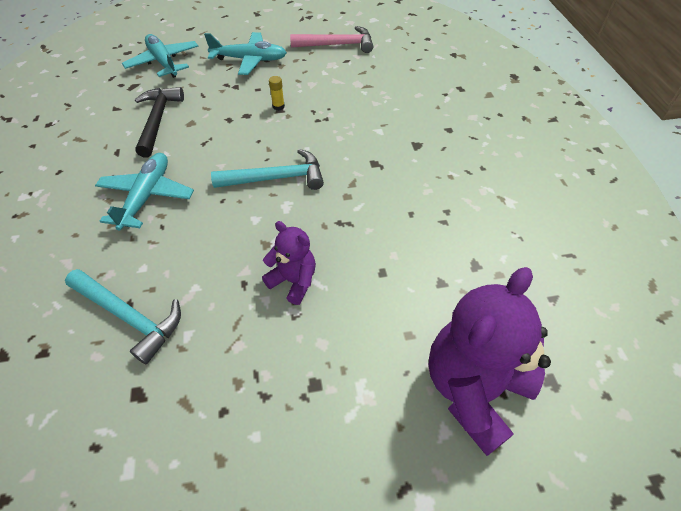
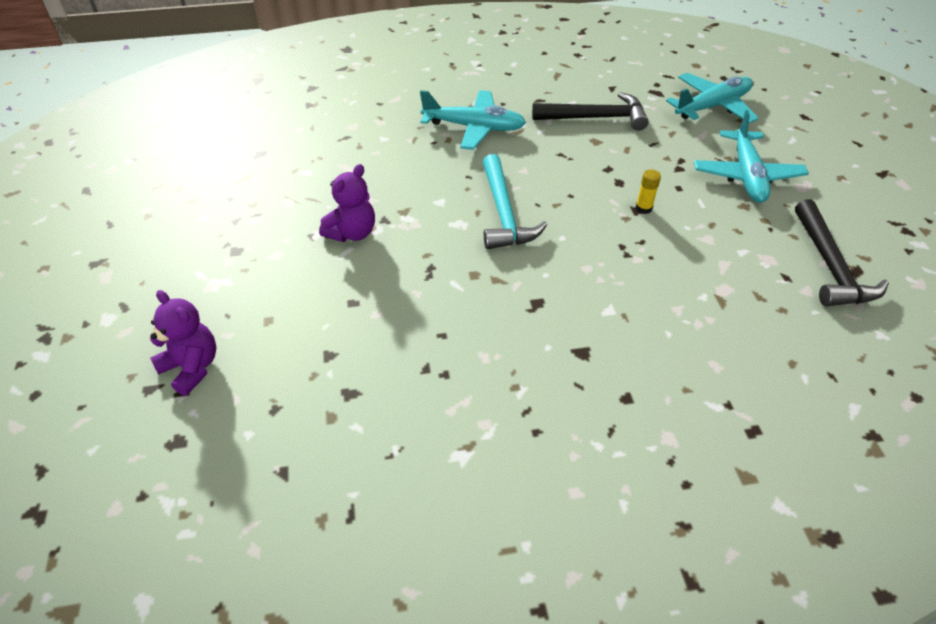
camera: 90 degrees right, 5 degrees down
turquoise hammer [65,269,181,364] -> none
pink hammer [290,26,373,53] -> black hammer [795,199,889,306]
purple teddy bear [429,267,551,456] -> purple teddy bear [150,290,217,396], size x0.54

